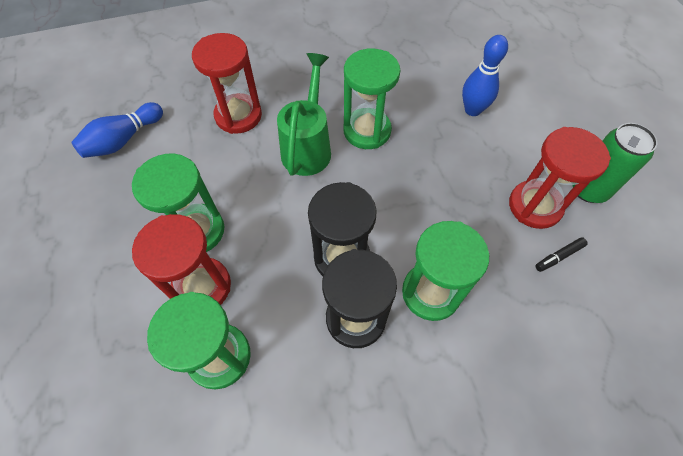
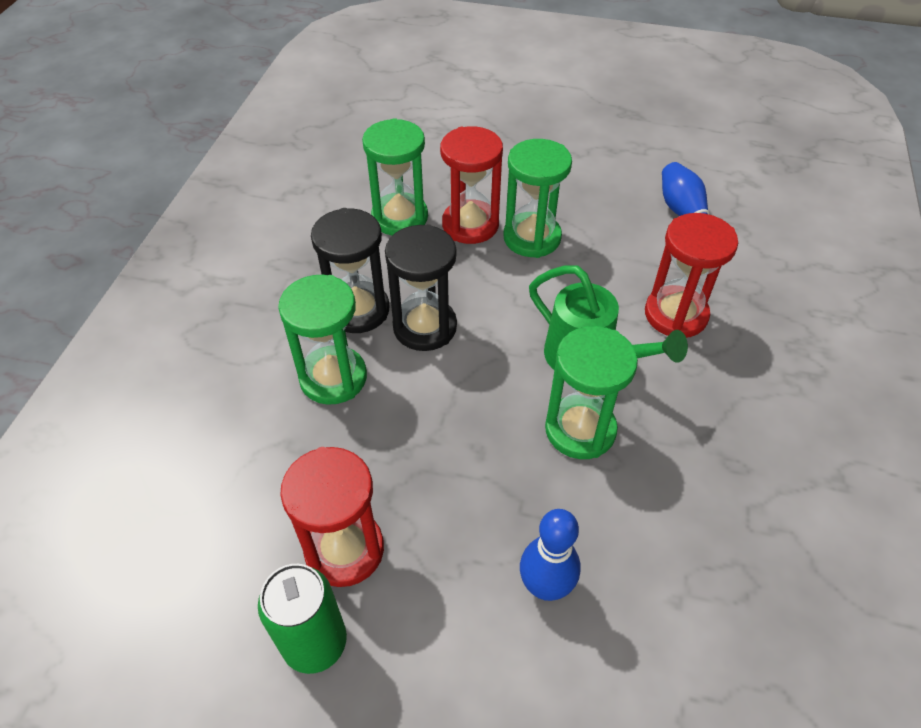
camera: 120 degrees right, 10 degrees down
black marker [535,237,588,272] -> none

